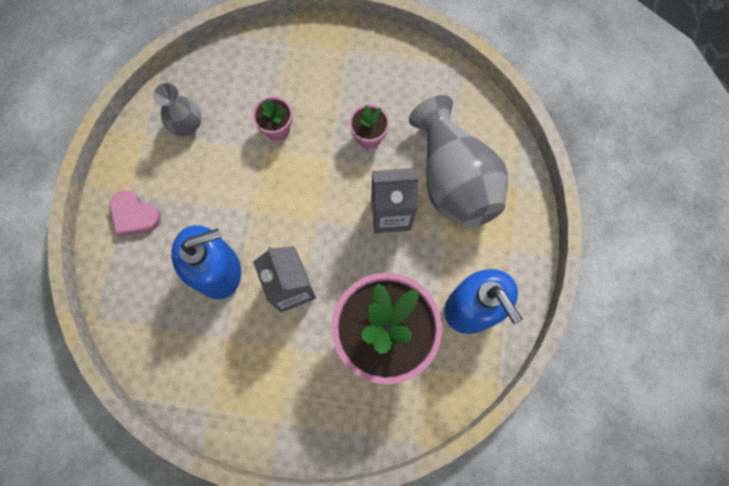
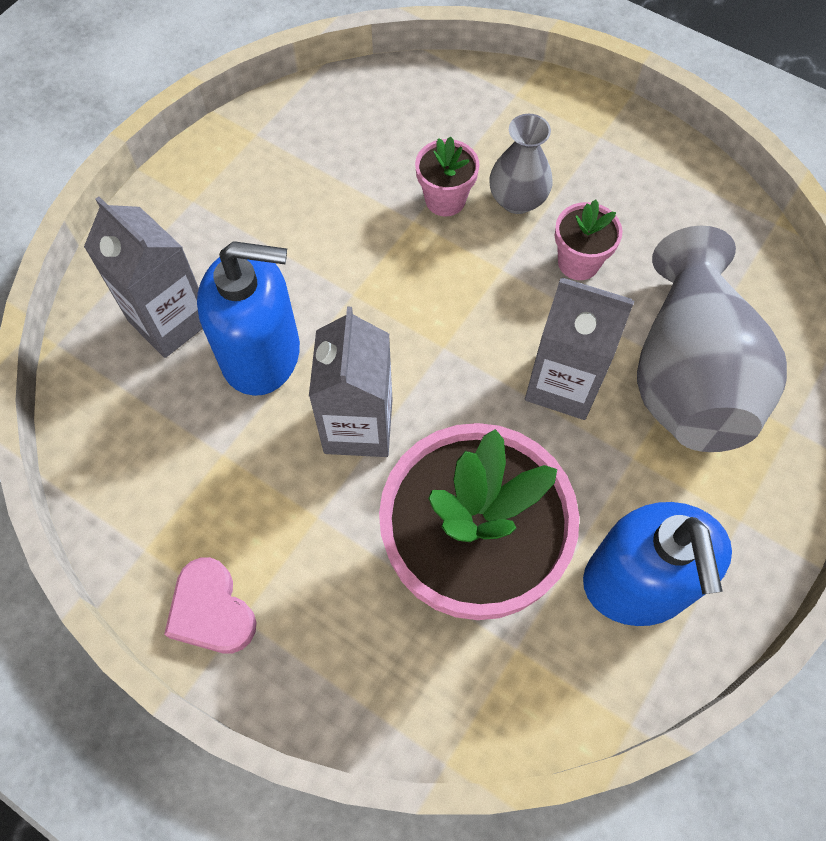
camera: 25 degrees right, 10 degrees down
pink heart [109,190,161,237] -> pink heart moved to [164,557,257,653]
grey vase [153,82,201,136] -> grey vase moved to [489,114,553,214]
none -> grey carton [84,196,203,358]

